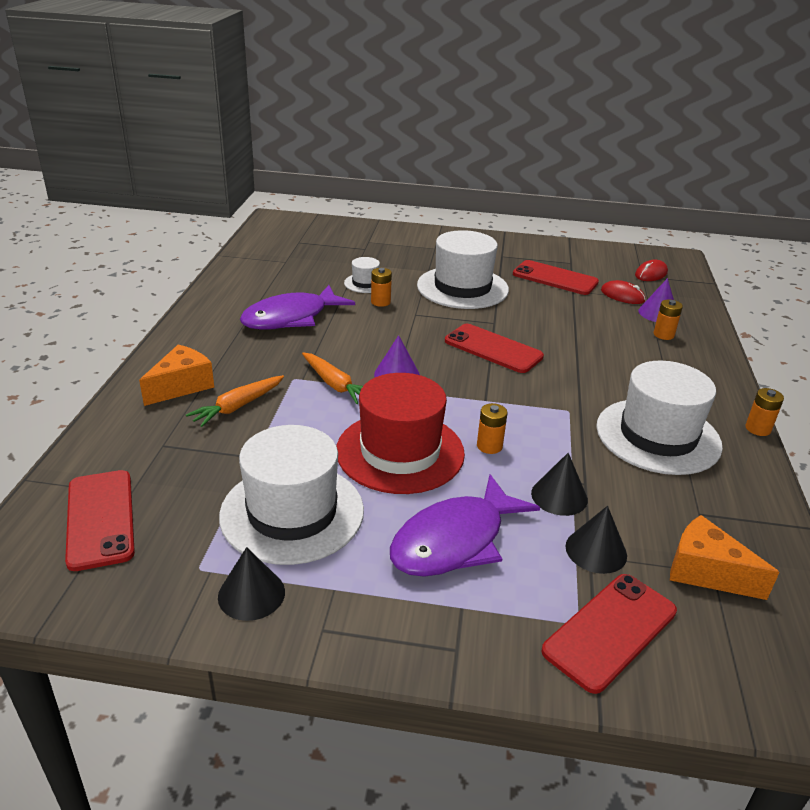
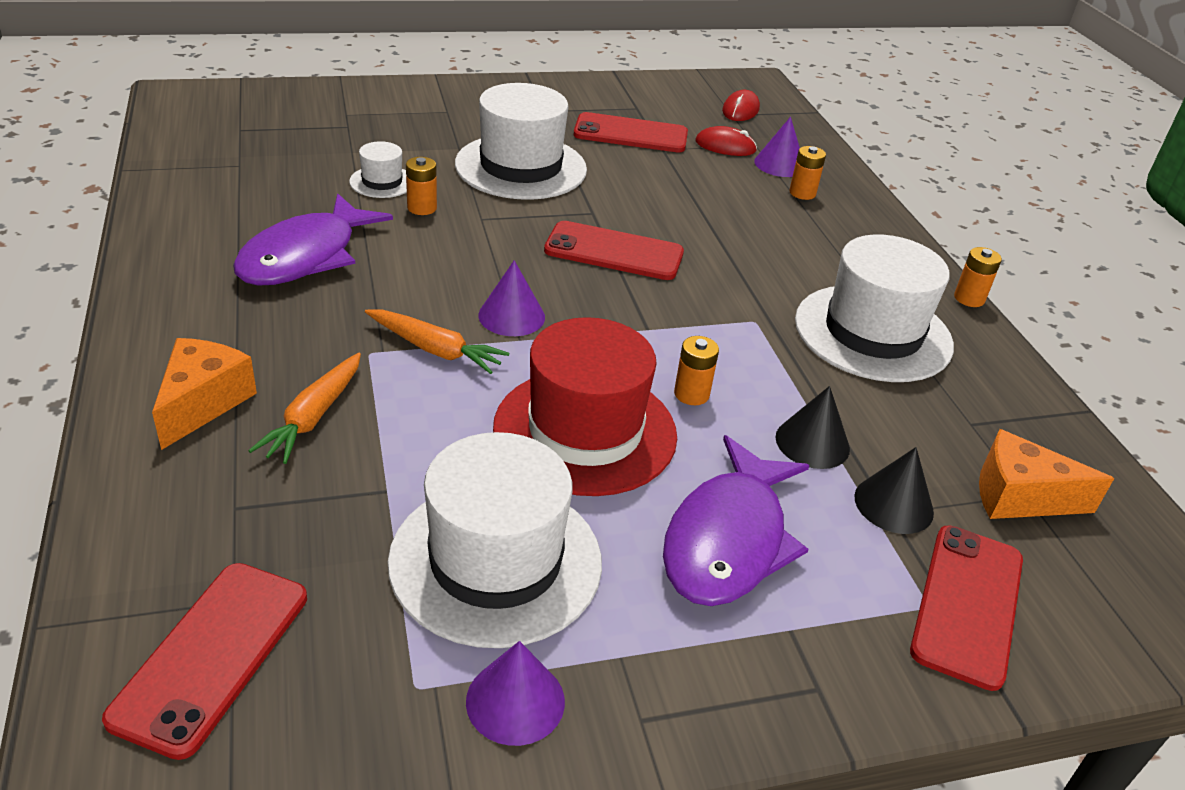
camera: 25 degrees left, 5 degrees up
red phone [65,470,135,571] -> red phone turned 60 degrees clockwise [102,563,307,760]
black cone [218,547,285,621] -> purple cone [466,641,565,746]

